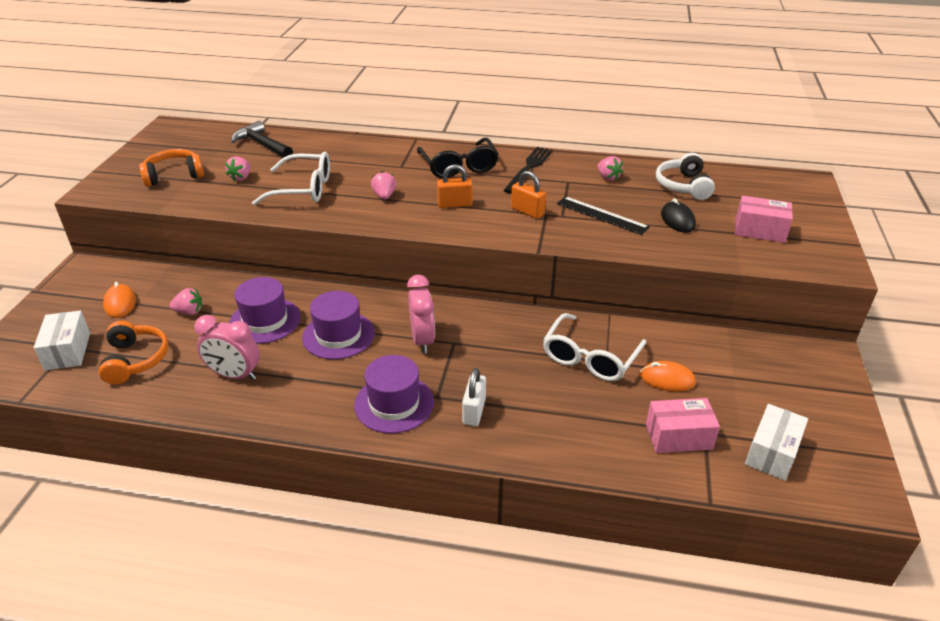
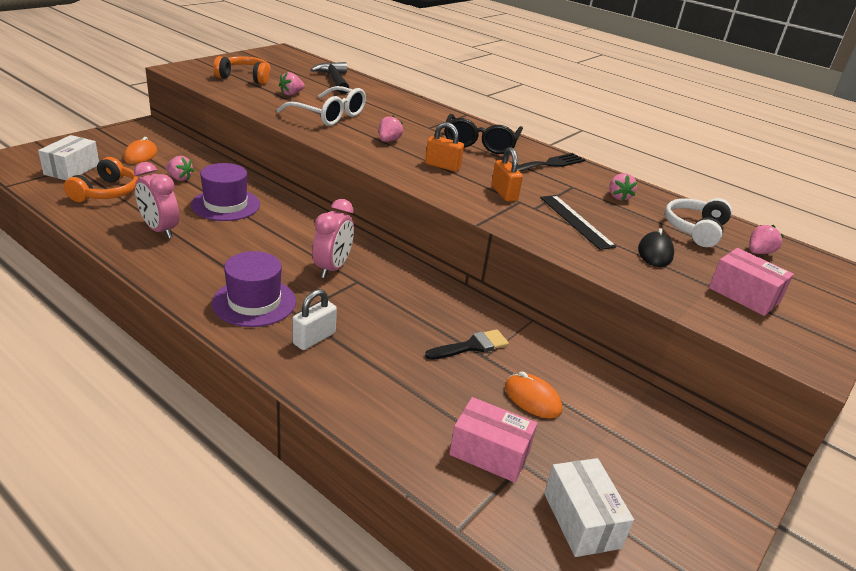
camera: 25 degrees right, 5 degrees down
purple hat [302,291,375,359] -> none
white glasses [543,313,647,381] -> black brush [425,329,509,360]
white box [745,404,808,481] -> white box turned 75 degrees counterclockwise [544,458,634,557]
none -> pink strawberry [749,225,784,254]

